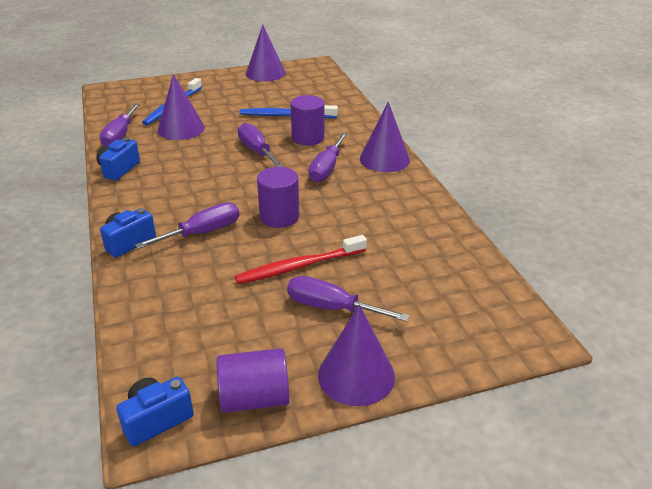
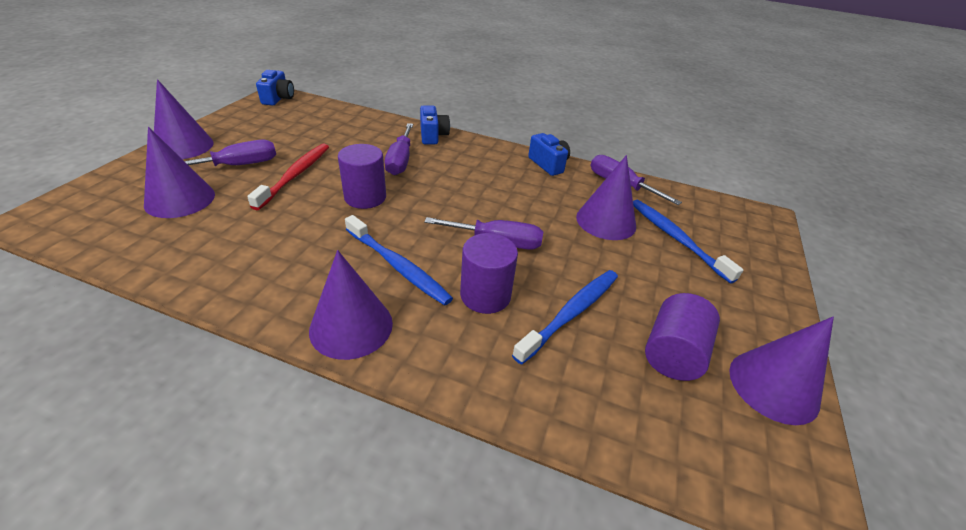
camera: 125 degrees right, 5 degrees up
purple cylinder [217,348,290,413] -> purple cylinder moved to [645,293,720,381]
purple screwdriver [309,133,348,183] -> blue toothbrush [345,215,453,306]
none -> purple cone [144,127,215,218]

